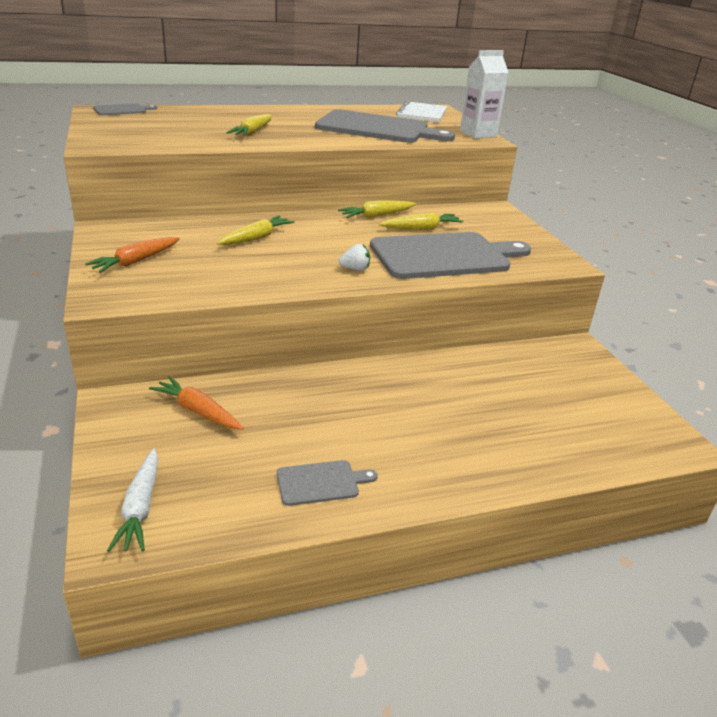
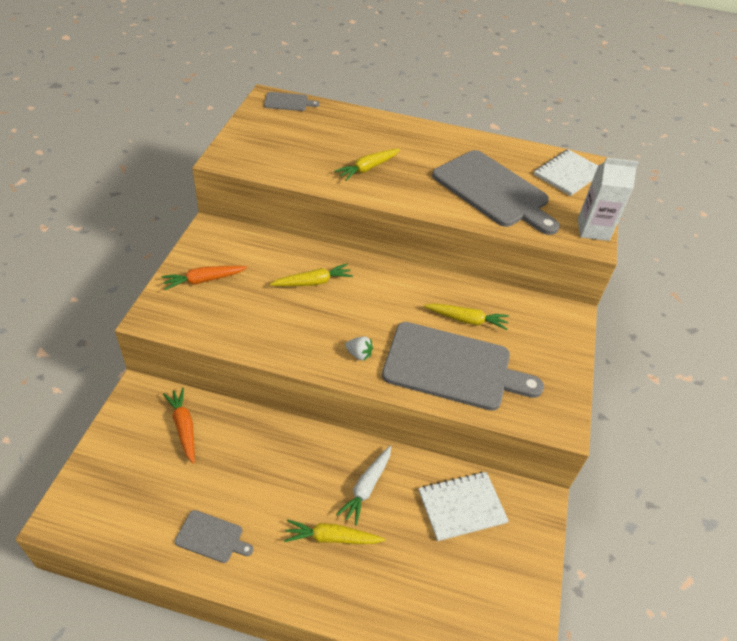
camera: 30 degrees right, 15 degrees up
white carrot [107,448,158,552] -> white carrot moved to [336,446,391,525]
yellow carrot [338,200,416,218] -> yellow carrot moved to [284,519,385,544]
none -> white notebook [418,472,509,541]

